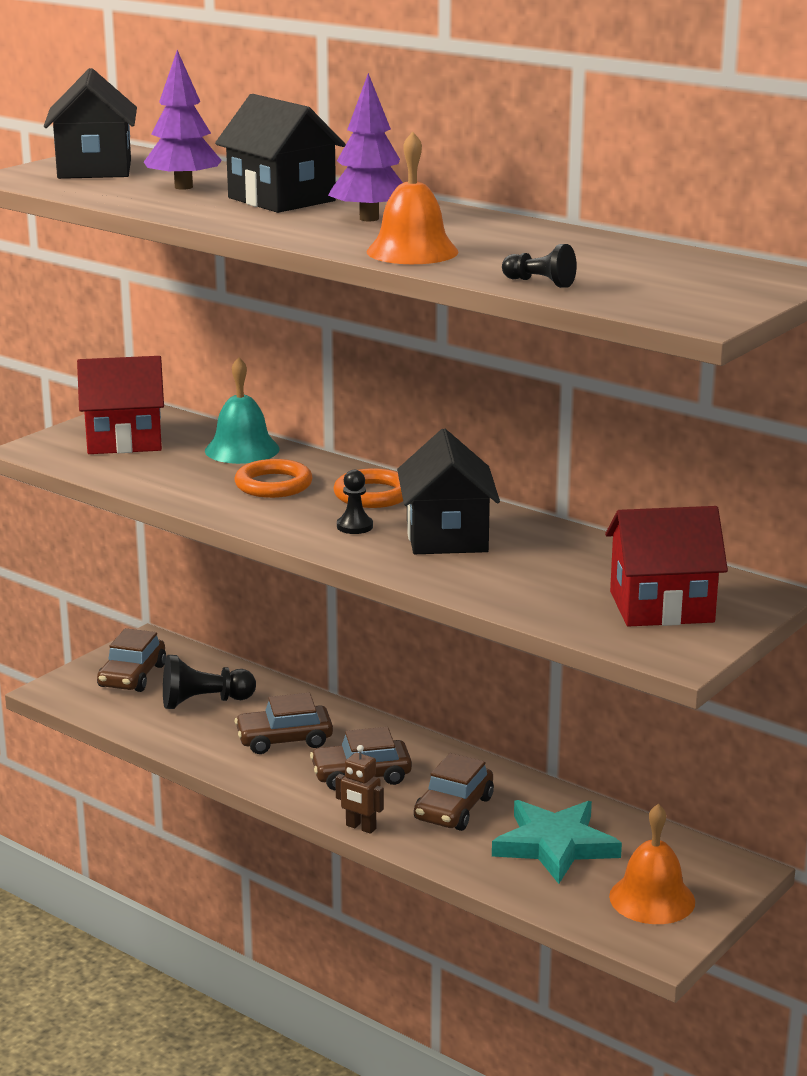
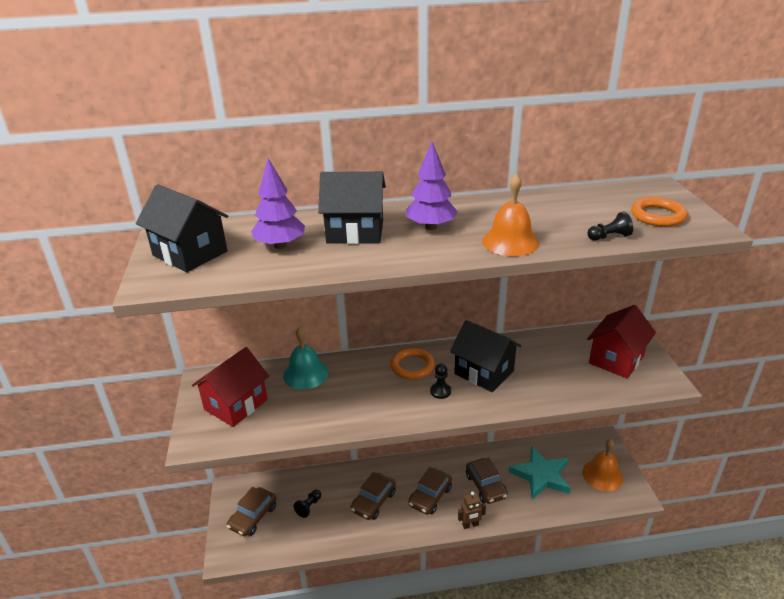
camera: 45 degrees left, 10 degrees up
brown car [97,628,166,692] -> brown car turned 60 degrees clockwise [227,487,277,536]
black pawn [163,655,256,709] -> black pawn [294,490,321,518], size x0.58
orange ring [234,459,313,498] -> orange ring moved to [631,197,688,227]

